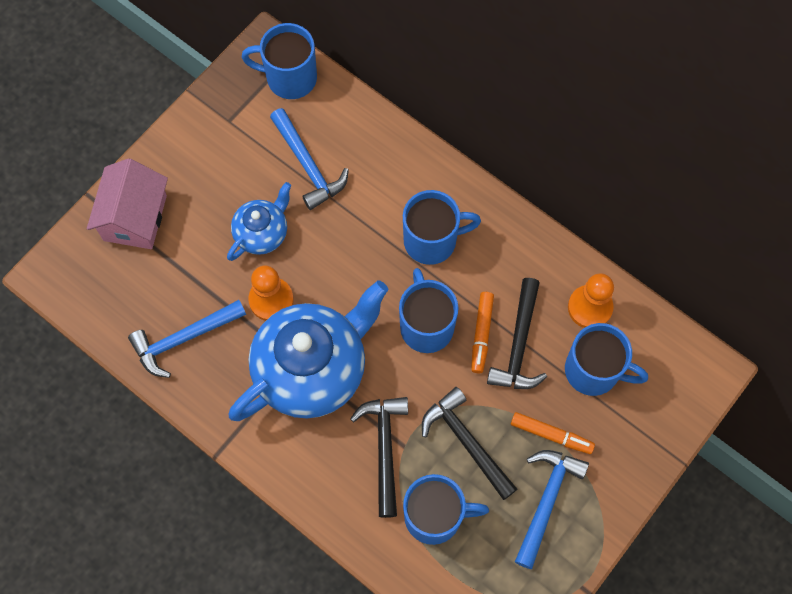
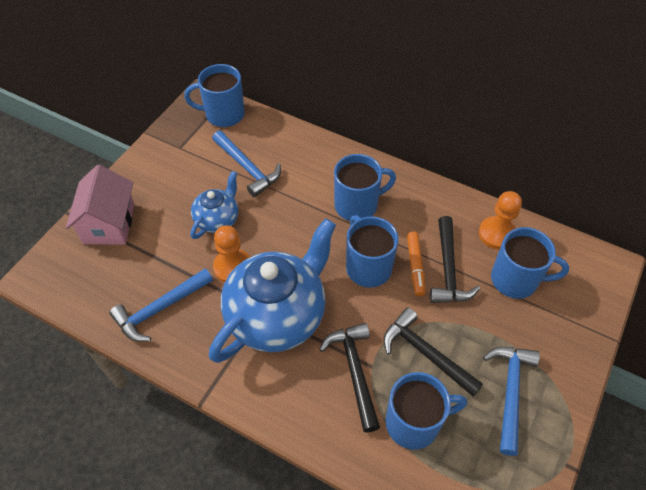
camera: 10 degrees left, 15 degrees down
orange marker [511,412,595,454] -> none

